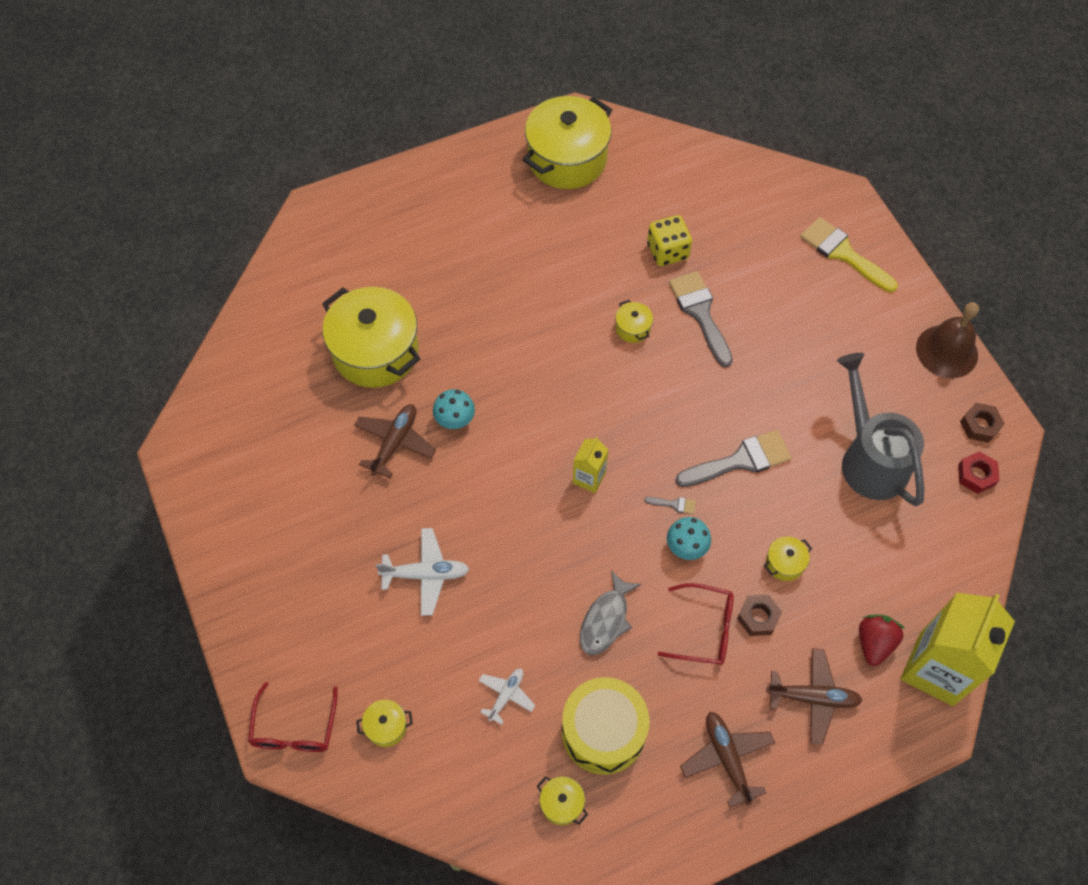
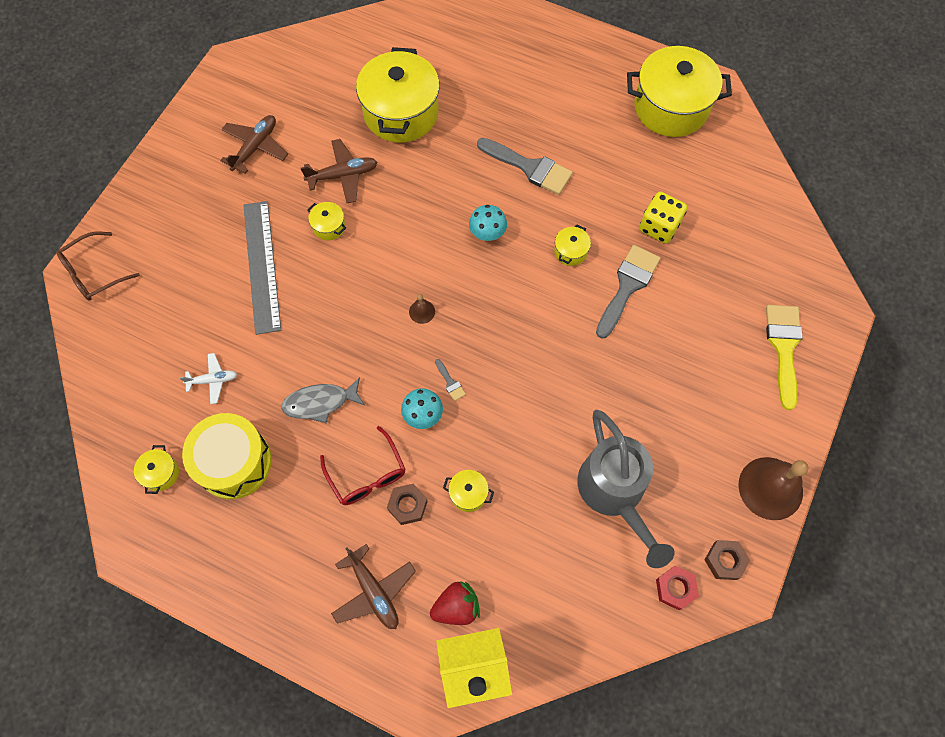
camera: 50 degrees right, 5 degrees up
red glasses [248,682,338,752] -> brown glasses [56,232,140,301]
yellow pot [356,700,413,747] -> yellow pot moved to [307,202,346,241]
white plane [376,528,469,616] -> grey ruler [243,201,281,335]
turquoise mushroom [433,389,475,429] -> turquoise mushroom moved to [469,205,507,241]
yellow carton [573,437,609,493] -> brown bell [409,294,435,324]
grey brush [675,430,792,487] -> grey brush moved to [477,138,573,195]
brown plane [680,712,775,807] -> brown plane moved to [220,115,288,174]
grey watering can [837,353,925,506] -> grey watering can turned 135 degrees clockwise [577,410,675,568]

